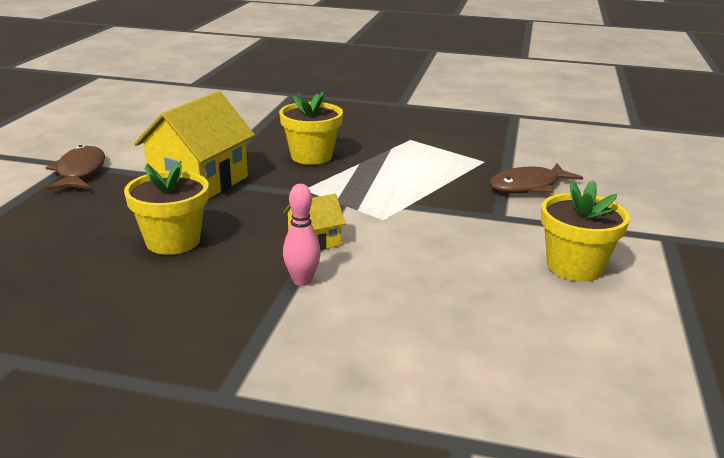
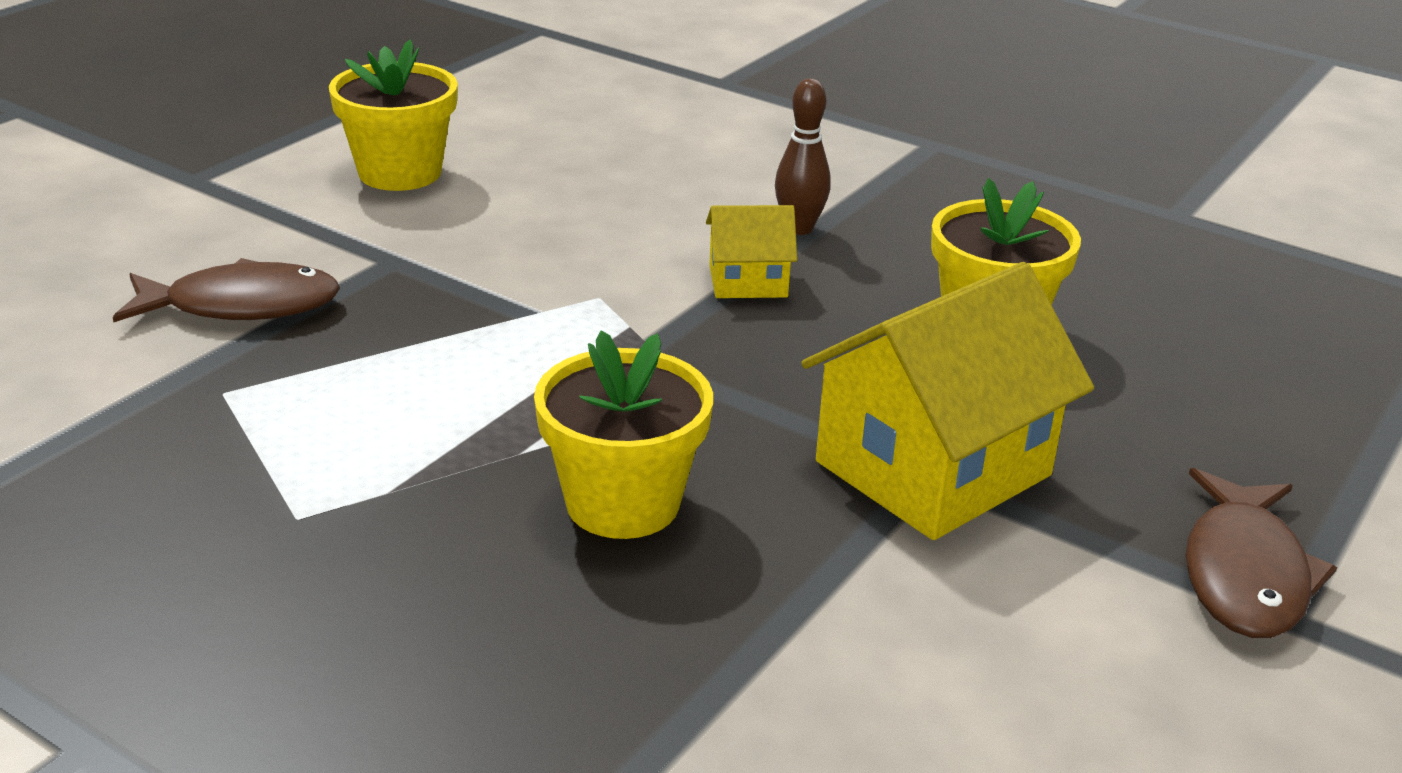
camera: 160 degrees left, 5 degrees up
pink bowling pin [283,184,321,286] -> brown bowling pin [775,78,831,235]

